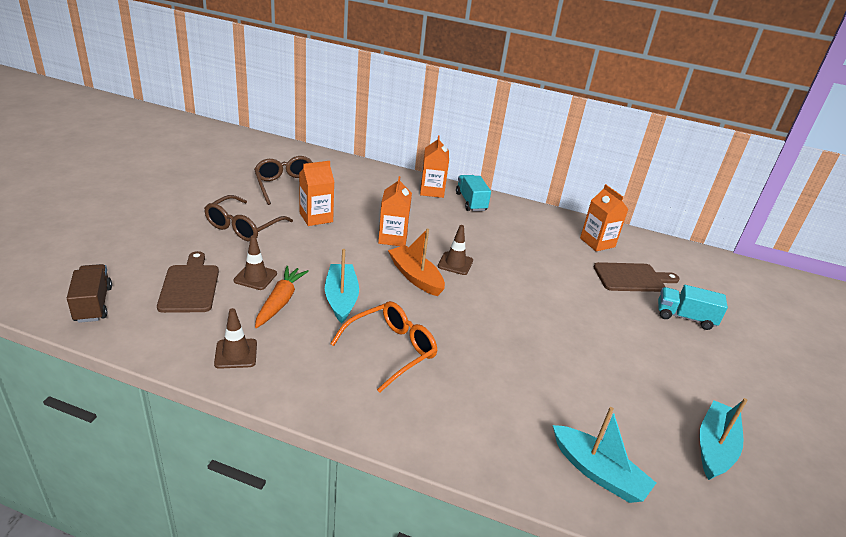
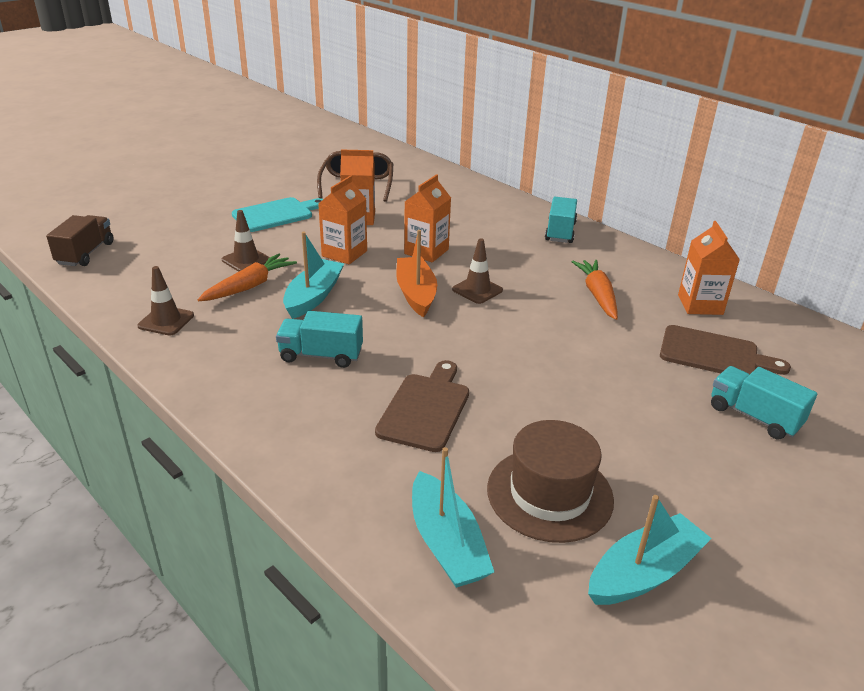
camera: 30 degrees right, 0 degrees up
brown cutting board [157,251,219,313] -> brown cutting board moved to [375,360,469,452]
brown glasses [204,195,293,242] -> turquoise cutting board [232,197,323,232]
orange glasses [330,301,438,393] -> turquoise truck [276,311,363,368]
orange carton [420,135,449,198] -> orange carton moved to [318,175,367,264]
none -> brown hat [487,420,614,543]
none -> orange carrot [572,260,618,320]

